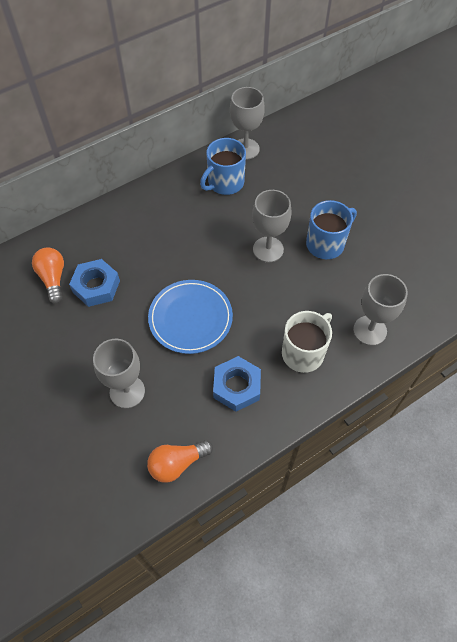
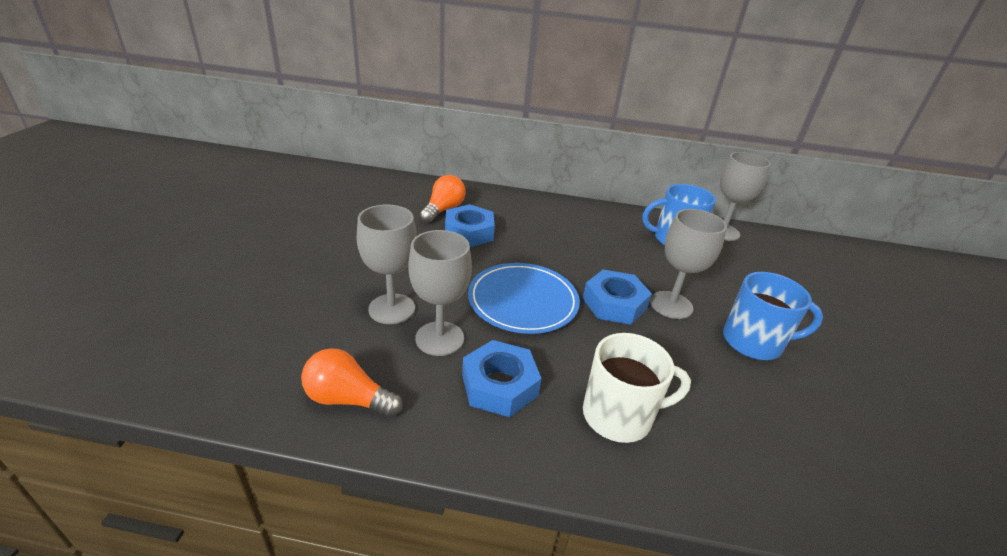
camera: 40 degrees right, 25 degrees down
grey goblet [353,274,408,346] -> grey goblet moved to [409,230,472,356]
none -> blue nut [583,270,652,325]

